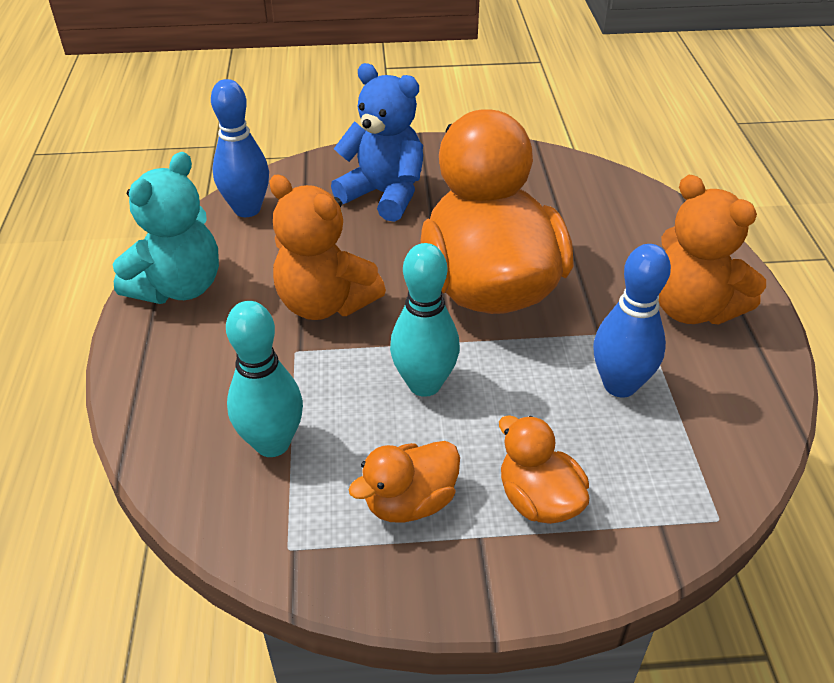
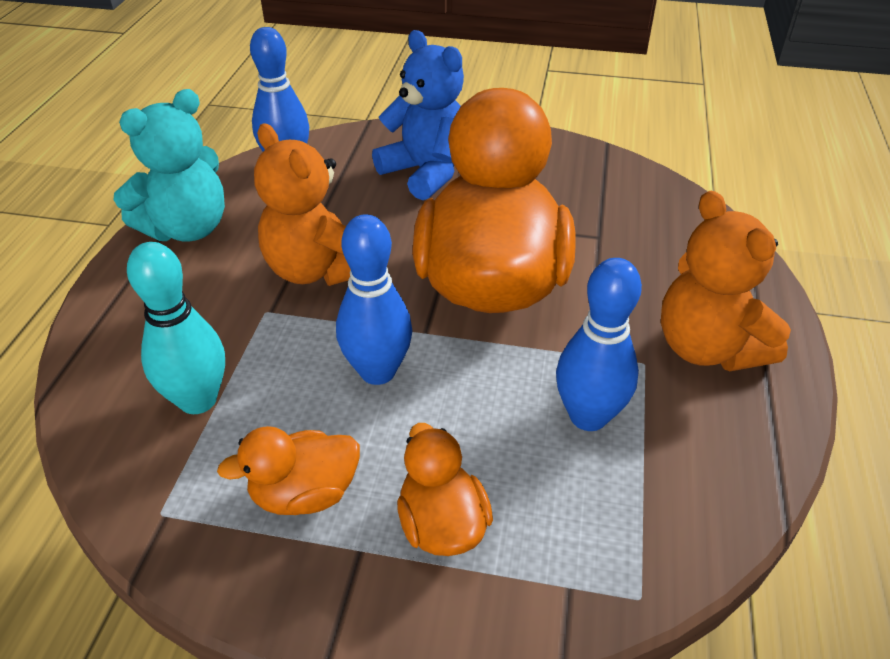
camera: 15 degrees right, 0 degrees up
turquoise bowling pin [390,243,460,397] -> blue bowling pin [336,214,412,385]

